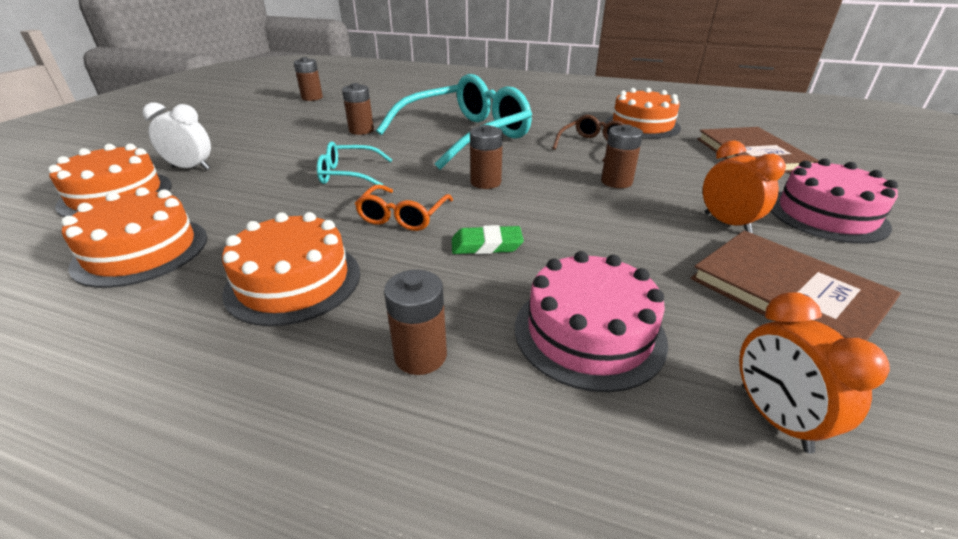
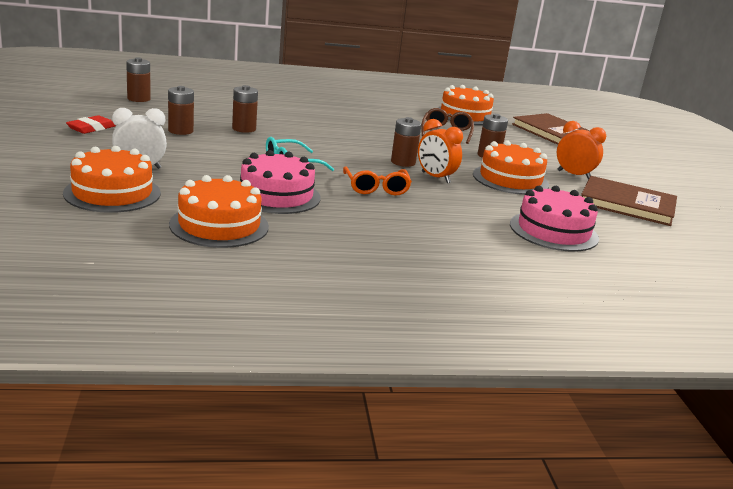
camera: 30 degrees left, 10 degrees down
orange cake [222,212,360,326] -> orange cake moved to [473,140,549,195]
turquoise glasses [376,74,532,170] -> none
brown battery [384,270,447,375] -> brown battery moved to [168,86,194,135]
green eraser [452,225,524,254] -> none
orange clock [739,292,890,453] -> orange clock moved to [418,119,463,183]
pink cake [770,158,898,244] -> pink cake moved to [240,150,321,214]
none -> red eraser [66,115,116,134]

